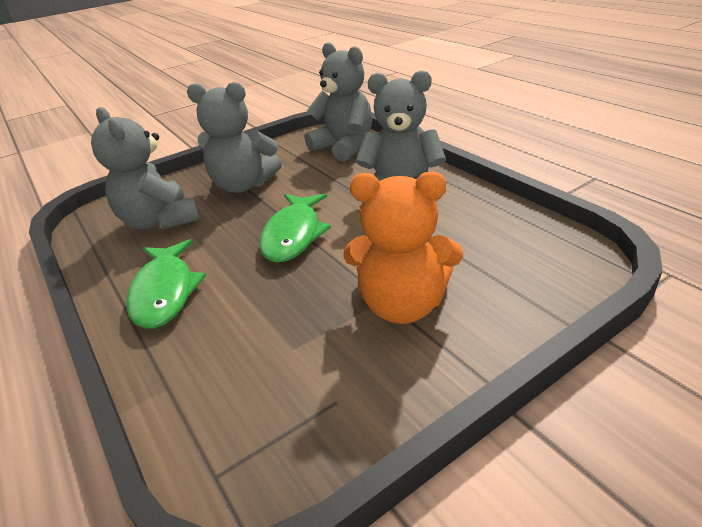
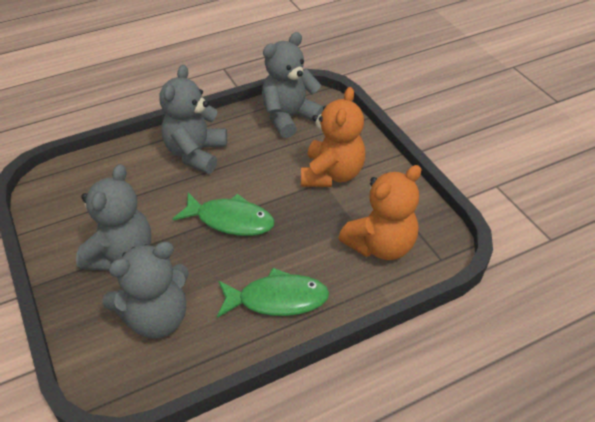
camera: 85 degrees left, 10 degrees up
grey teddy bear [305,42,372,162] -> grey teddy bear moved to [262,32,324,138]
none -> orange teddy bear [339,165,422,260]

